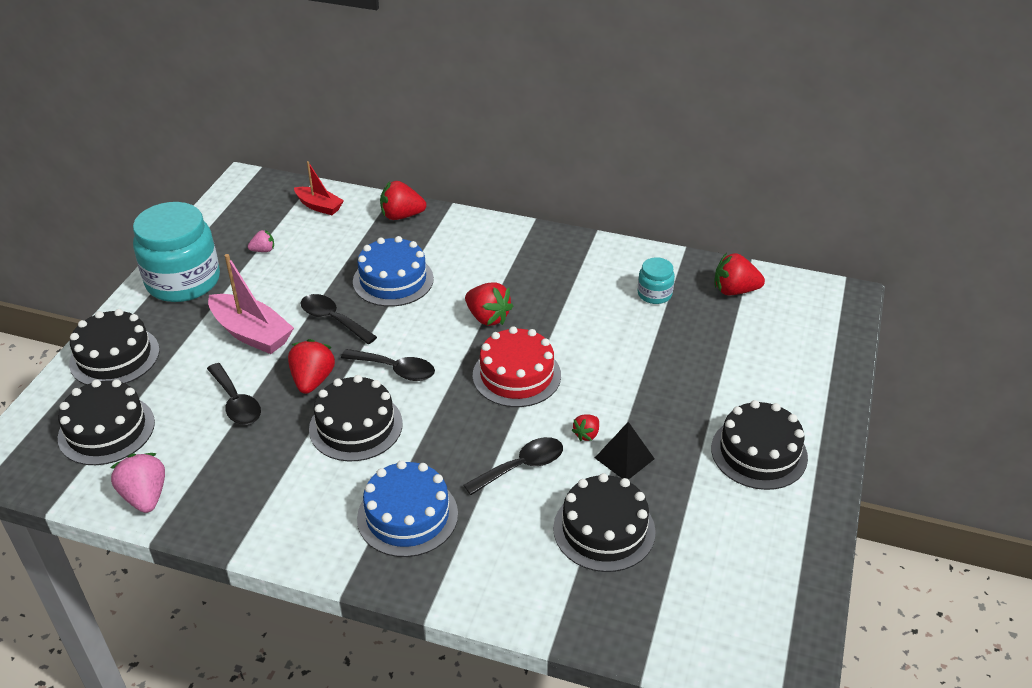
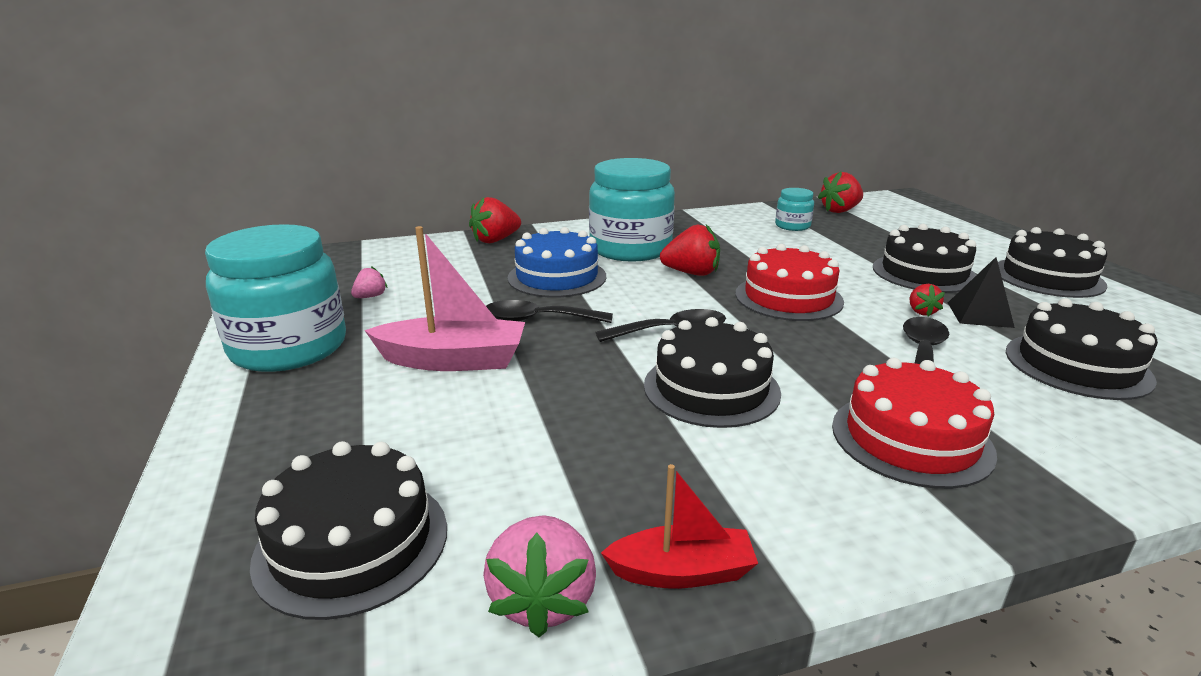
camera: 35 degrees left, 15 degrees down
black cake [69,309,160,385] -> black cake moved to [873,224,976,293]
pink strawberry [110,453,165,513] -> pink strawberry turned 120 degrees counterclockwise [483,515,596,637]
black spoon [207,363,261,425] -> none
red strawberry [288,339,335,394] -> none
red boat [294,161,344,215] -> red boat moved to [601,464,758,589]
blue cake [357,460,458,557] -> red cake [832,358,997,489]
none -> turquoise jar [589,158,675,262]

